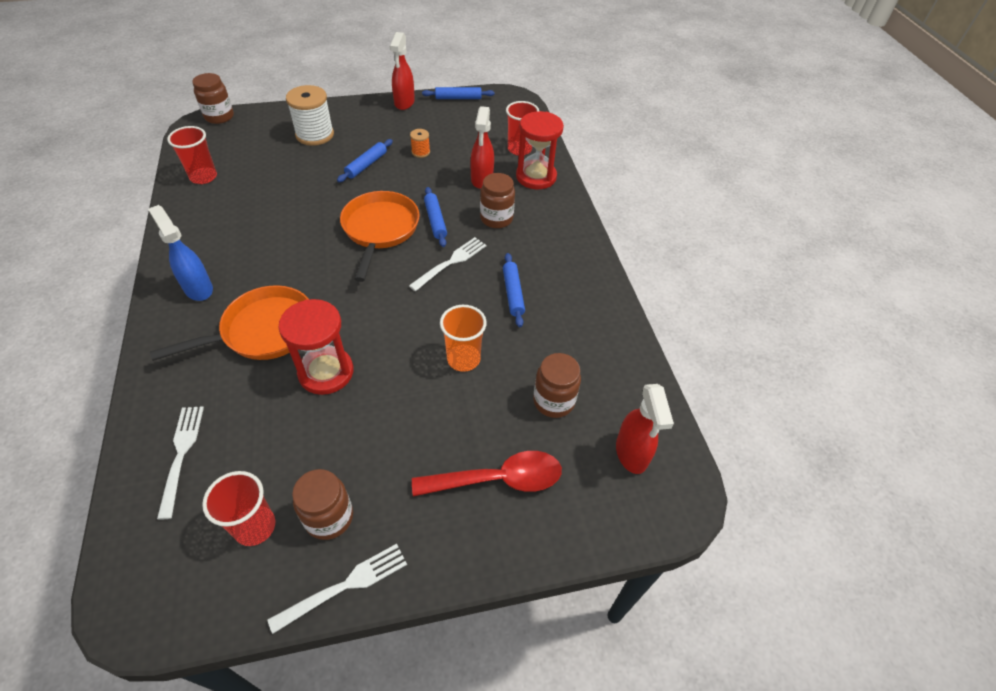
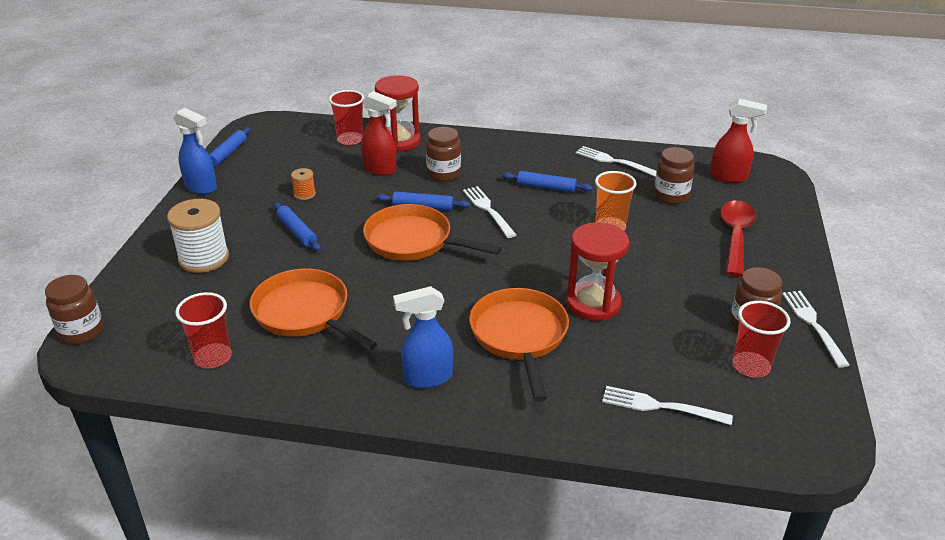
camera: 65 degrees left, 15 degrees down
red spray bottle [390,32,415,110] -> blue spray bottle [173,108,217,194]
none -> orange pan [250,269,377,351]
none -> white fork [576,146,657,177]

